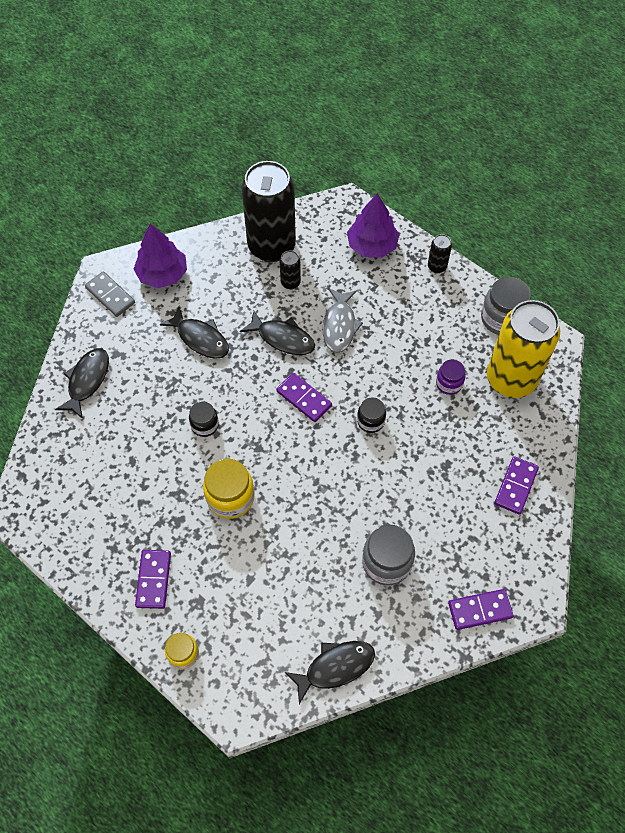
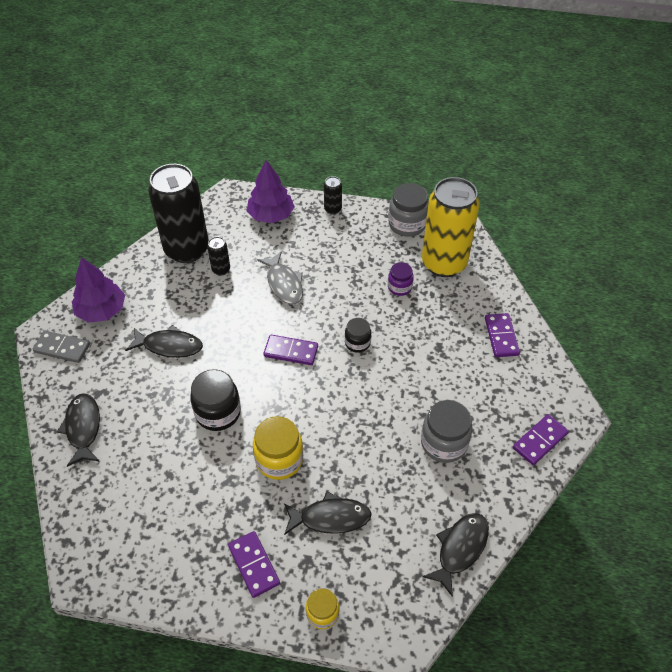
camera: 30 degrees left, 10 degrees down
black jar [189,401,219,437] -> black jar [190,369,241,431], size x1.66
black fish [240,311,315,355] -> black fish moved to [284,492,372,535]

